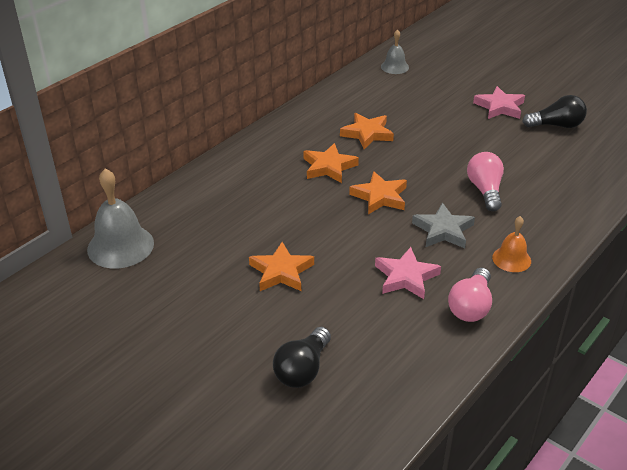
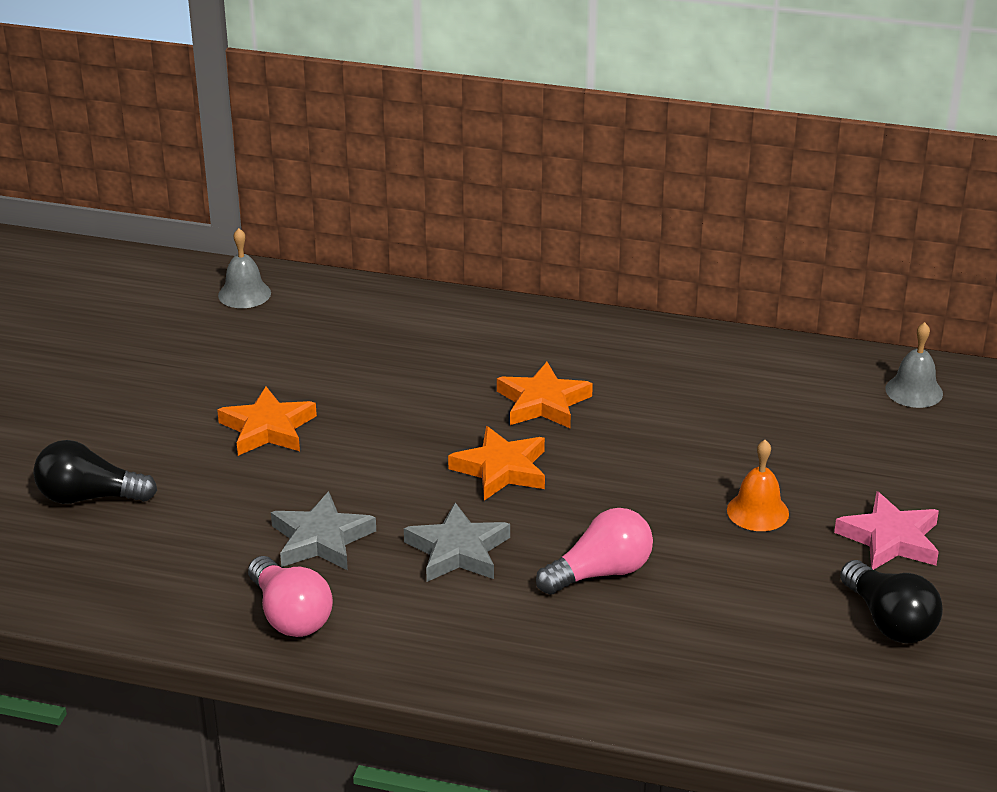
camera: 65 degrees right, 5 degrees down
grey bell [87,169,154,269] -> grey bell [218,228,271,308], size x0.57
orange star [340,113,394,149] -> none
pink star [375,247,441,299] -> grey star [271,491,376,570]
pink light bulb [448,268,492,322] -> pink light bulb turned 120 degrees counterclockwise [248,556,333,637]
orange bell [492,216,531,272] -> orange bell moved to [727,440,789,531]

